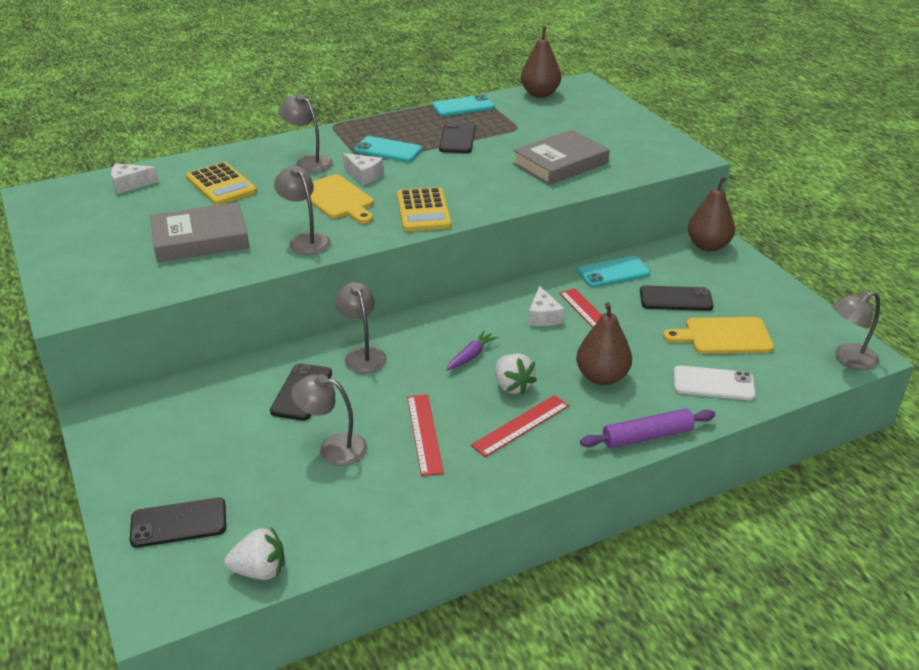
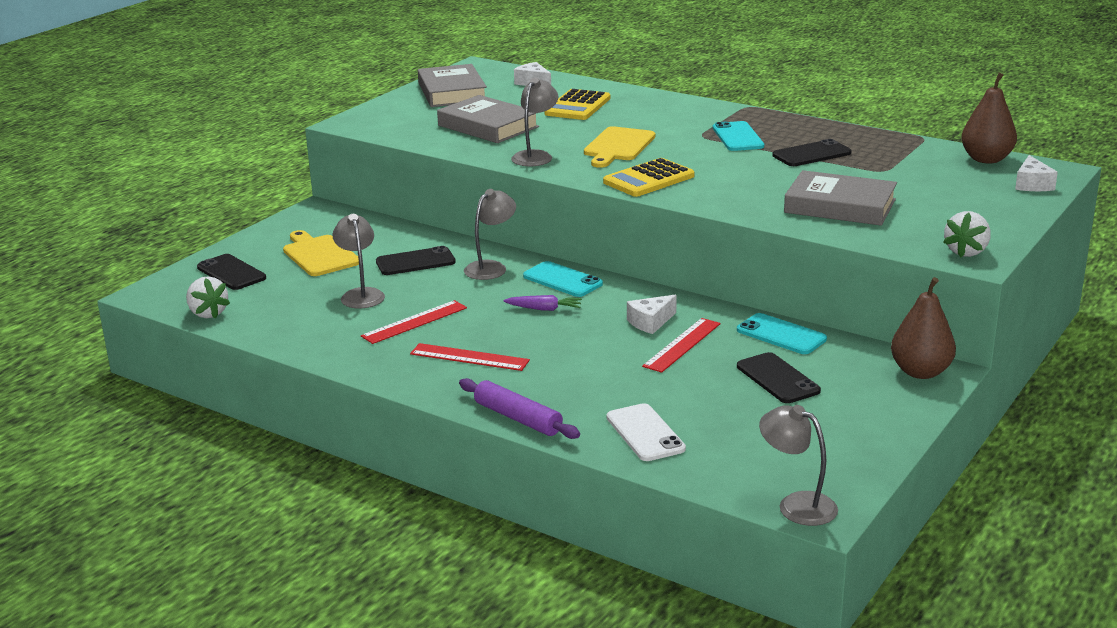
camera: 60 degrees right, 10 degrees down
grey lamp [279,94,333,173] -> none
white cheese [343,153,383,185] -> white cheese moved to [1015,155,1058,191]
turquoise phone [432,94,495,116] -> turquoise phone moved to [523,261,603,297]
white strawberry [495,353,537,395] -> white strawberry moved to [943,211,991,257]
brown pear [576,302,632,385] -> none
yellow cutting board [663,317,774,354] -> yellow cutting board moved to [283,230,359,276]
none -> grey book [418,64,487,107]

